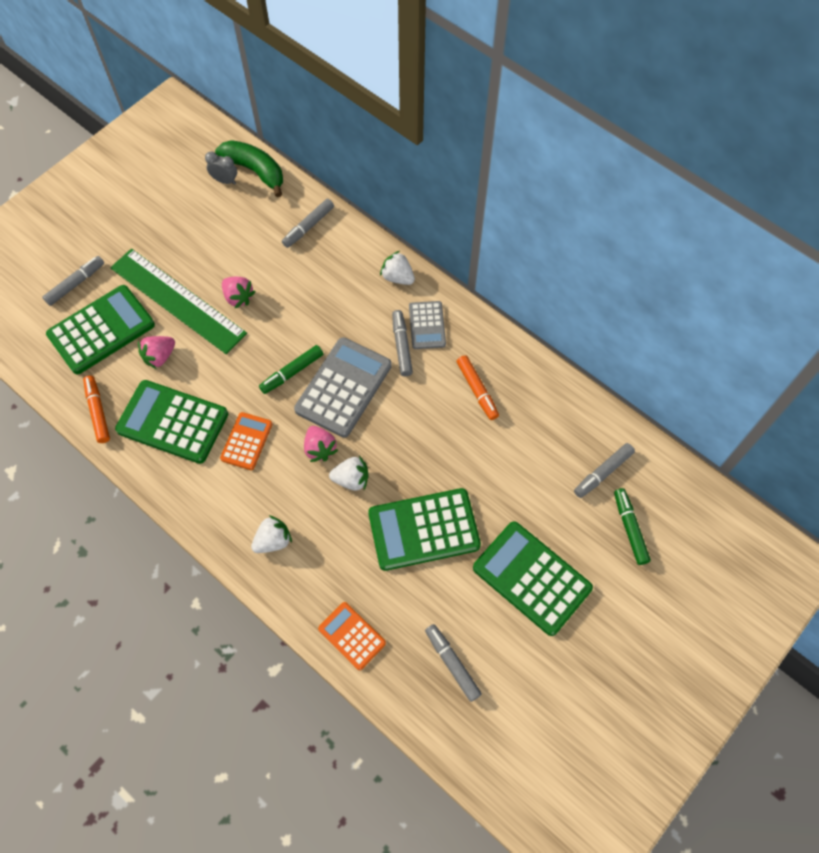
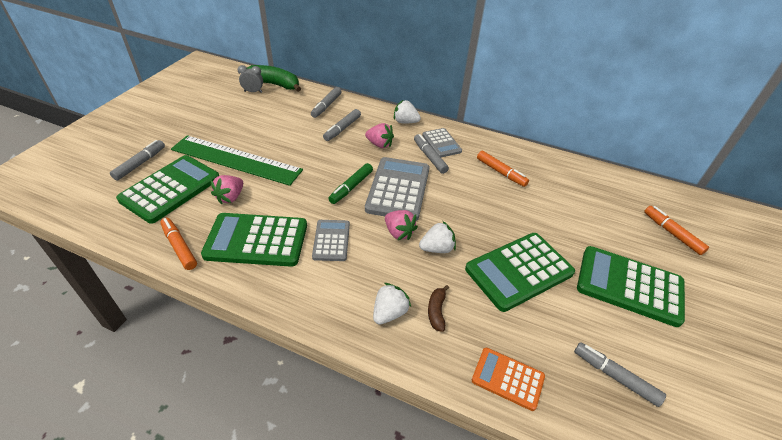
camera: 20 degrees left, 20 degrees down
orange calculator [220,412,272,470] -> grey calculator [312,220,350,261]
pink strawberry [222,277,256,308] -> pink strawberry moved to [365,123,394,148]
grey marker [574,443,635,498] -> grey marker moved to [323,109,361,141]
green marker [614,488,651,565] -> orange marker [644,206,709,255]
none -> brown banana [428,285,449,332]

